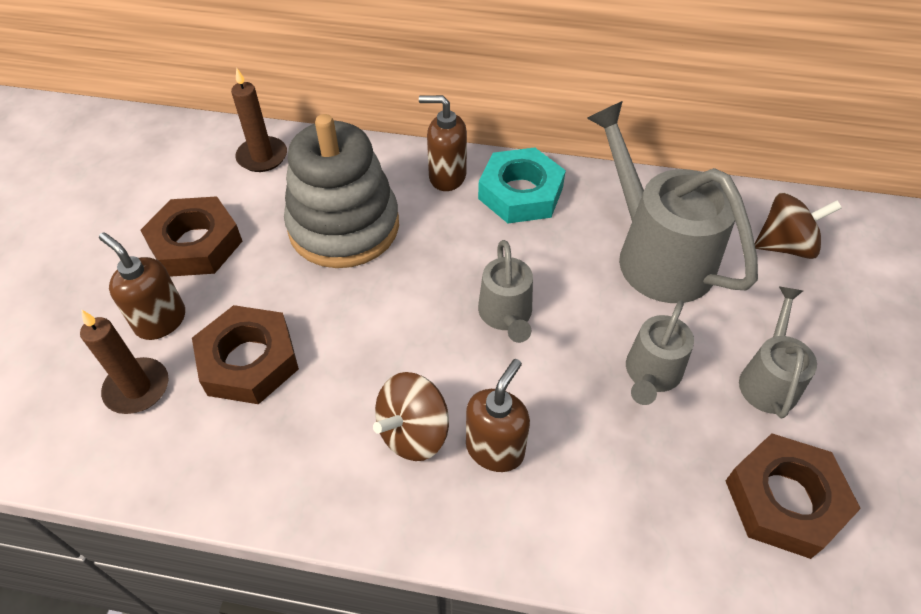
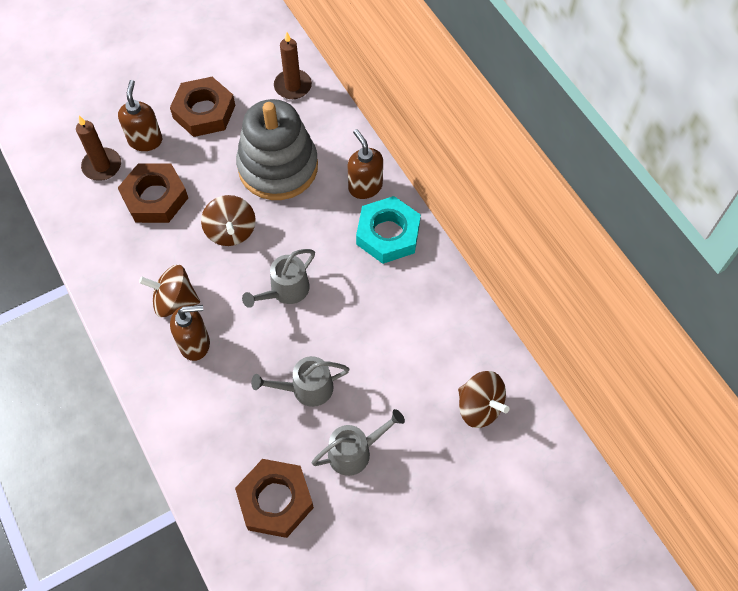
camera: 50 degrees right, 10 degrees up
grey watering can [587,101,758,303] -> none
none -> brown spinning top [201,195,256,246]

